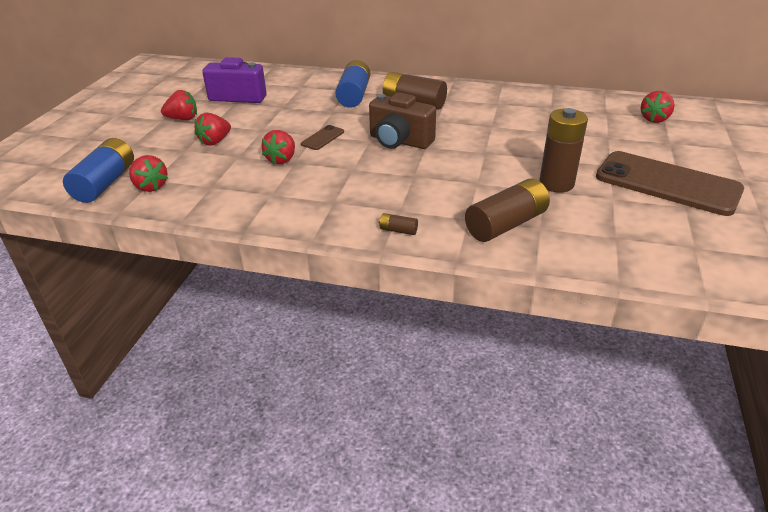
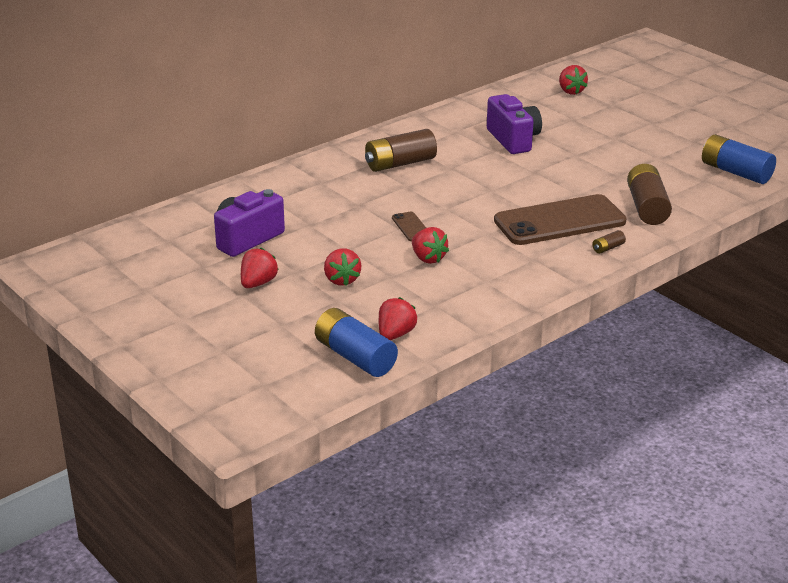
camera: 55 degrees left, 5 degrees down
red strawberry [129,155,168,192] -> red strawberry turned 60 degrees counterclockwise [379,297,417,340]
blue battery [335,60,370,108] -> blue battery moved to [702,134,776,184]
brown camera [369,92,436,149] -> none
brown battery [539,108,588,193] -> none
brown phone [596,151,744,216] -> brown phone moved to [494,194,626,245]
none -> purple camera [487,94,542,154]

